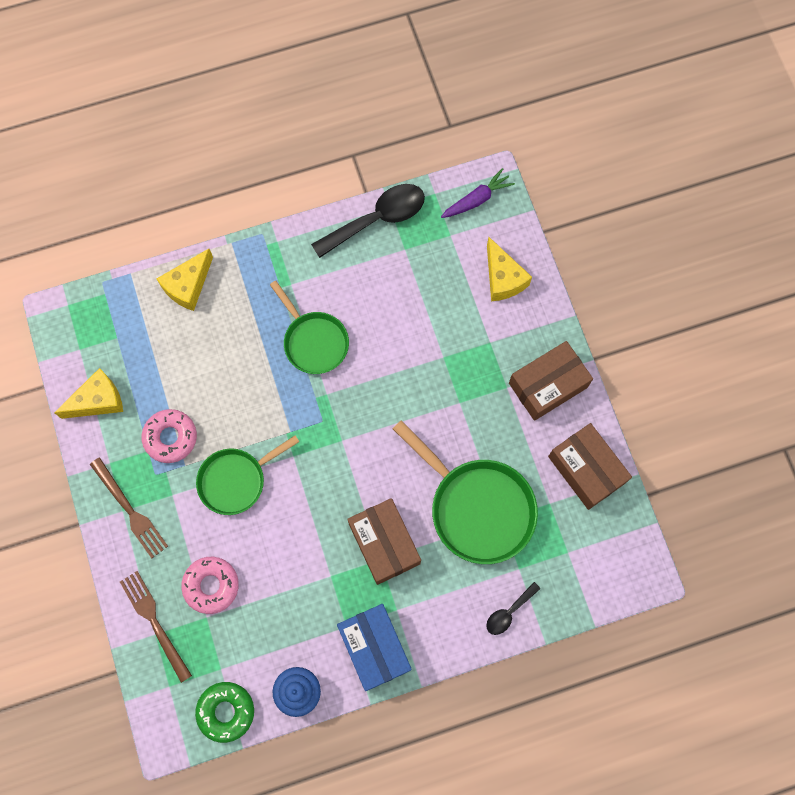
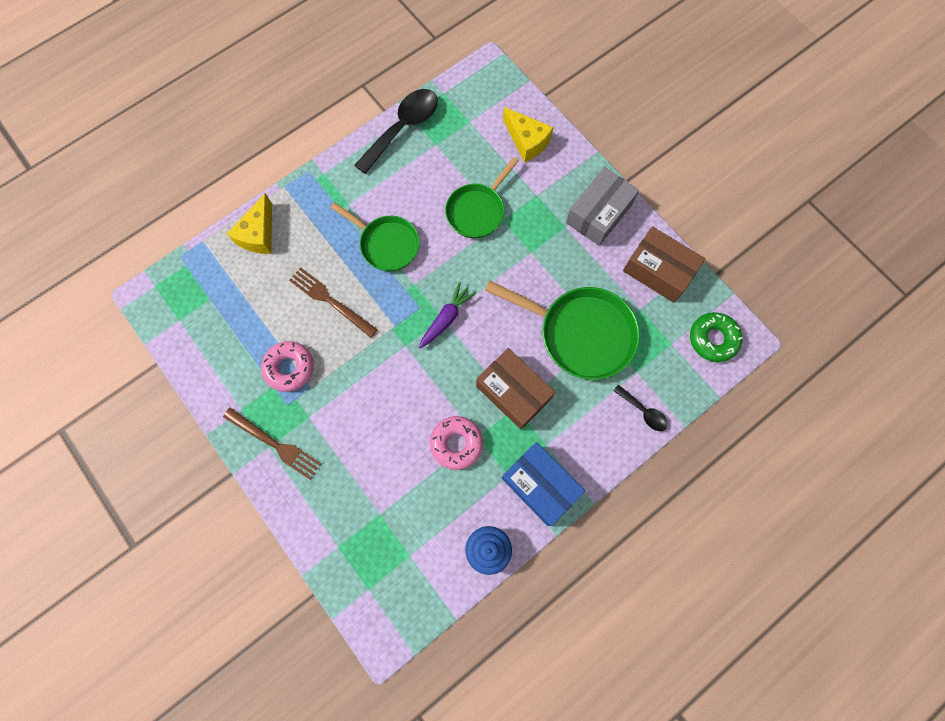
camera: 20 degrees left, 0 degrees up
yellow cheese [54,368,123,419] -> none
brown fork [120,571,192,683] -> brown fork moved to [289,267,378,338]
pink donut [181,557,239,614] -> pink donut moved to [430,416,483,470]
green donut [195,682,254,743] -> green donut moved to [690,312,742,362]
green pan [196,435,299,515] -> green pan moved to [445,157,519,238]
purple carrot [441,168,515,218] -> purple carrot moved to [419,282,476,349]
black spoon [486,582,540,635] -> black spoon turned 75 degrees counterclockwise [613,385,668,431]
brown box [509,341,593,421] -> grey box [566,167,639,246]

